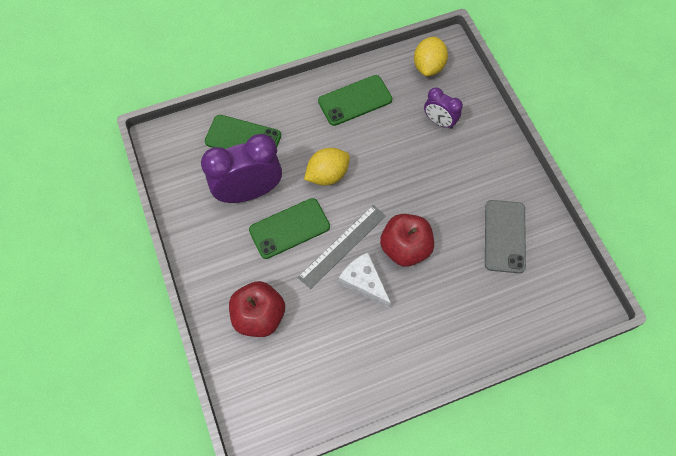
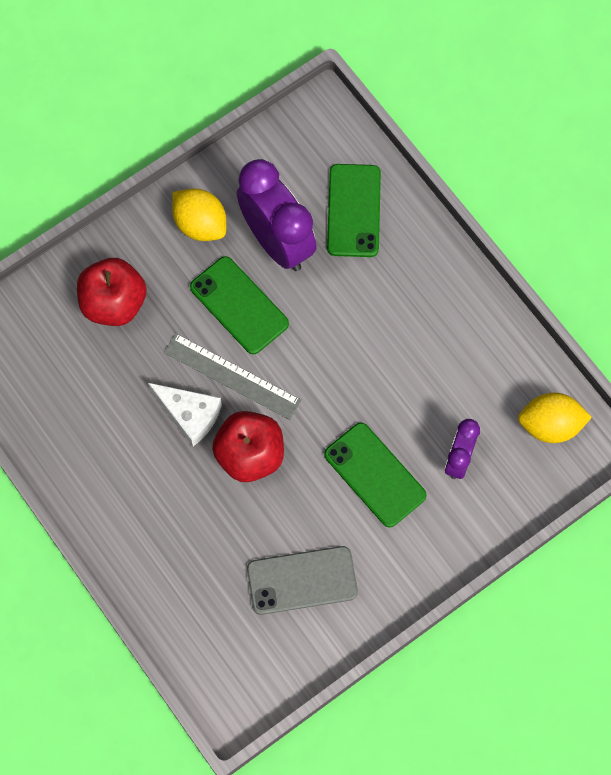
camera: 75 degrees right, 5 degrees up
yellow lemon [304,148,350,186] -> yellow lemon moved to [172,189,227,241]
green phone [318,75,392,126] -> green phone moved to [324,423,427,527]
white cheese [339,252,391,308] -> white cheese turned 90 degrees clockwise [148,383,222,446]

